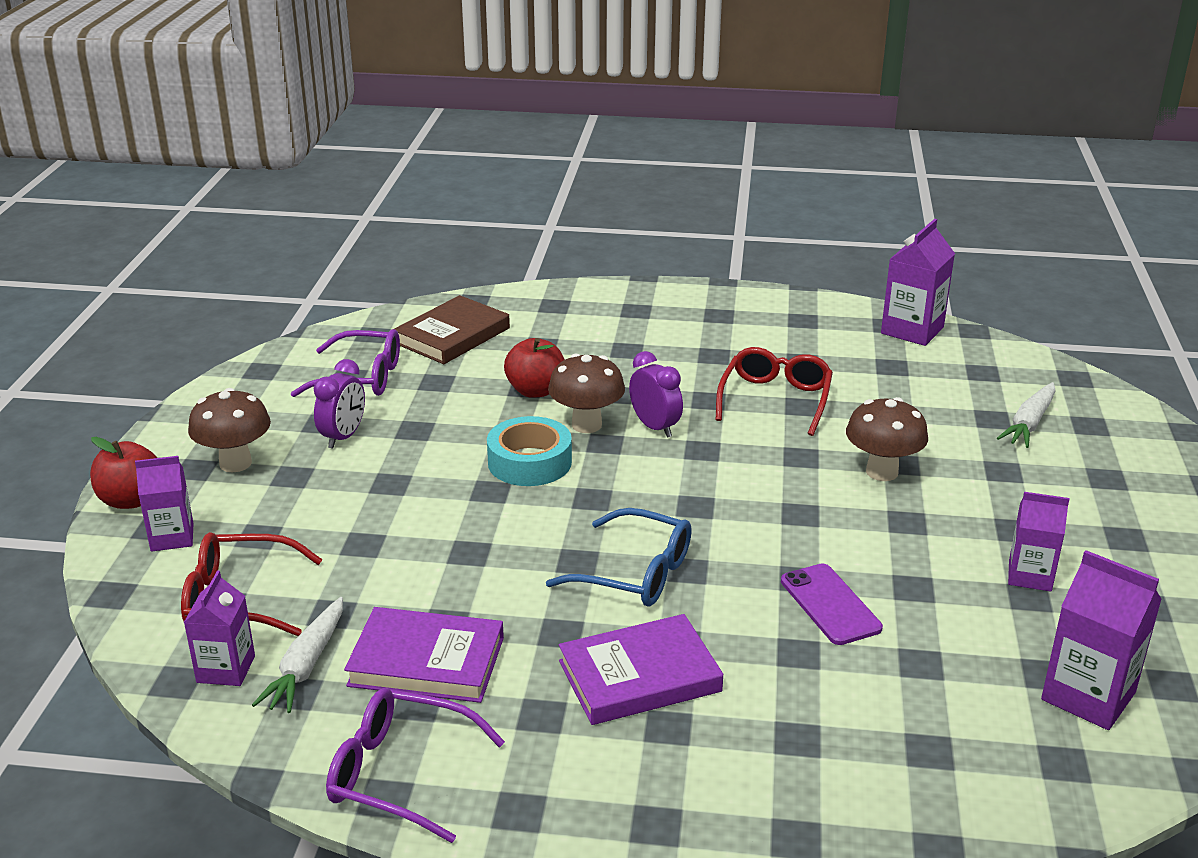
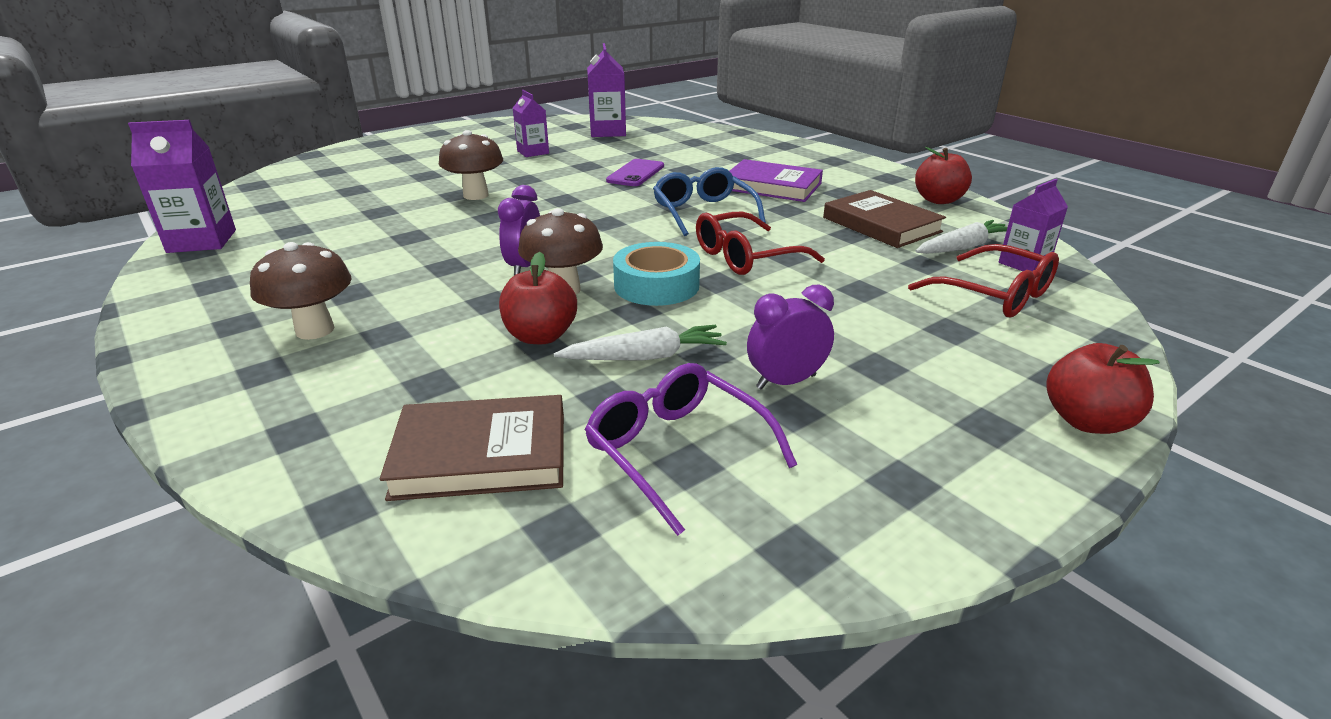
camera: 135 degrees left, 0 degrees up
purple carton [135,456,194,552] -> none
brown mushroom [188,388,271,473] -> brown mushroom moved to [250,242,351,340]
purple glasses [326,688,505,843] -> red apple [915,147,972,204]
purple book [344,607,504,703] -> brown book [823,190,946,248]
red glasses [716,347,833,436] -> red glasses moved to [696,212,825,275]
white carrot [997,382,1055,448] -> white carrot moved to [554,325,727,360]

